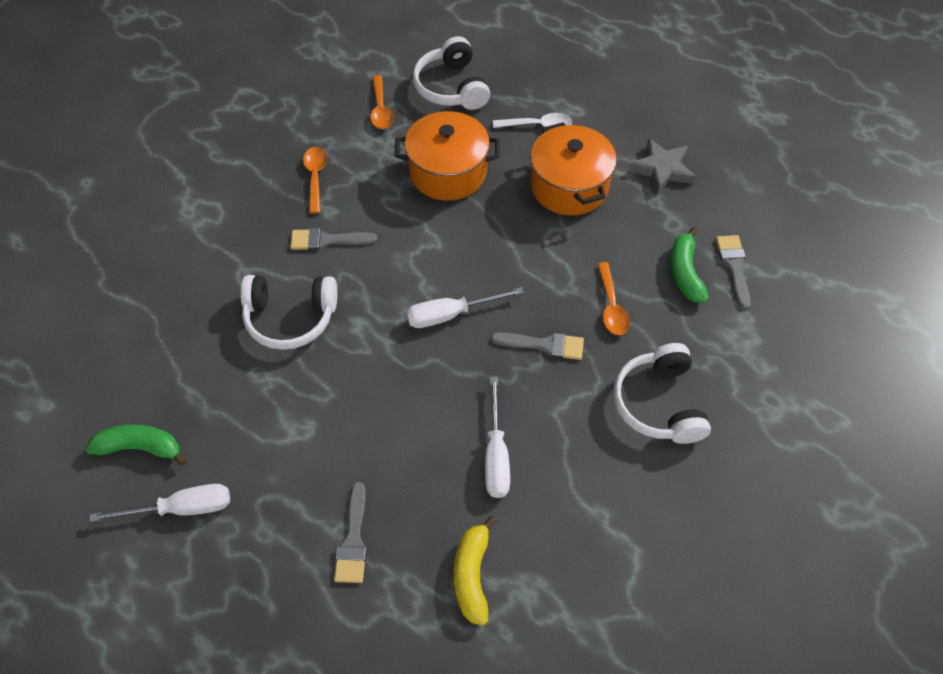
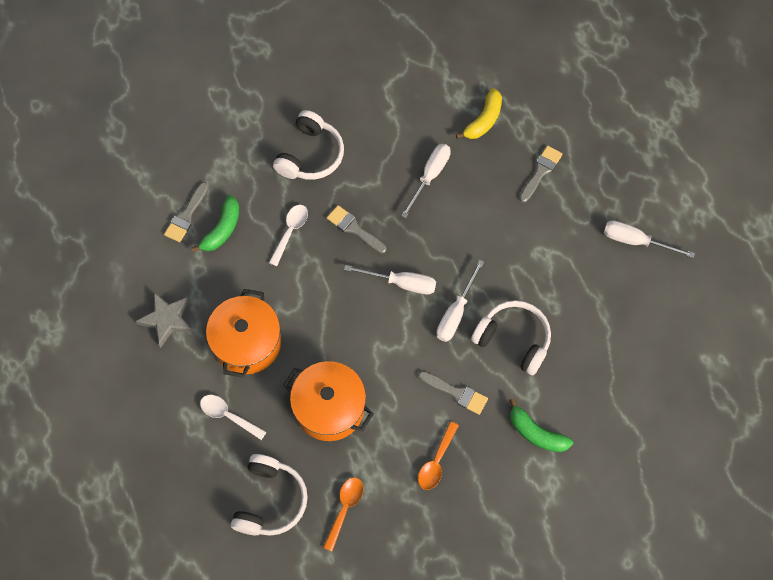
camera: 150 degrees left, 10 degrees up
green banana [86,425,187,466] -> green banana moved to [509,398,573,452]
orange spoon [597,262,630,335] -> white spoon [269,205,308,266]
none -> white screwdriver [437,260,484,342]

